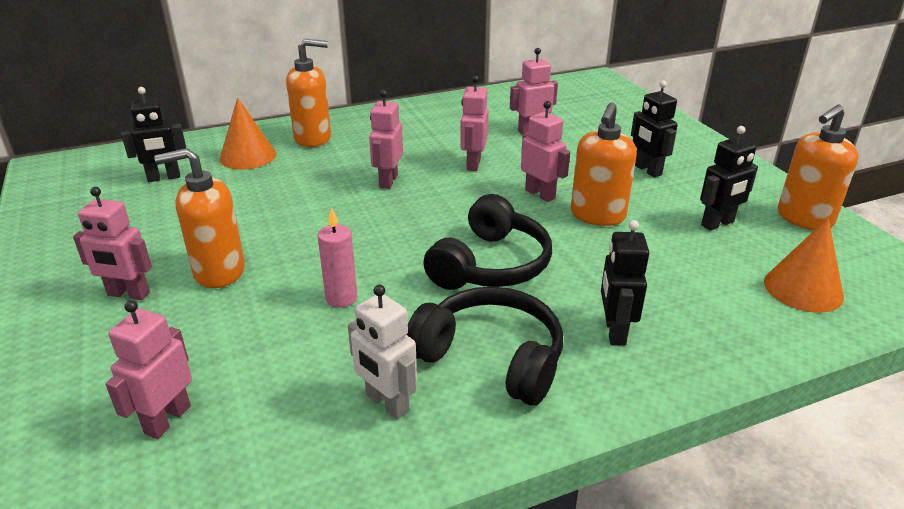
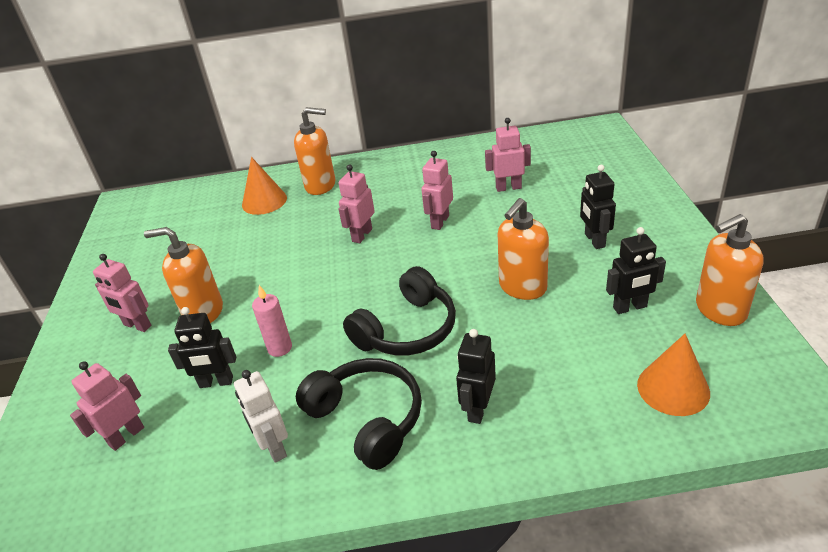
camera: 20 degrees right, 5 degrees up
black robot [121,87,186,182] -> black robot moved to [168,307,236,388]
pink robot [521,101,570,202] -> none

